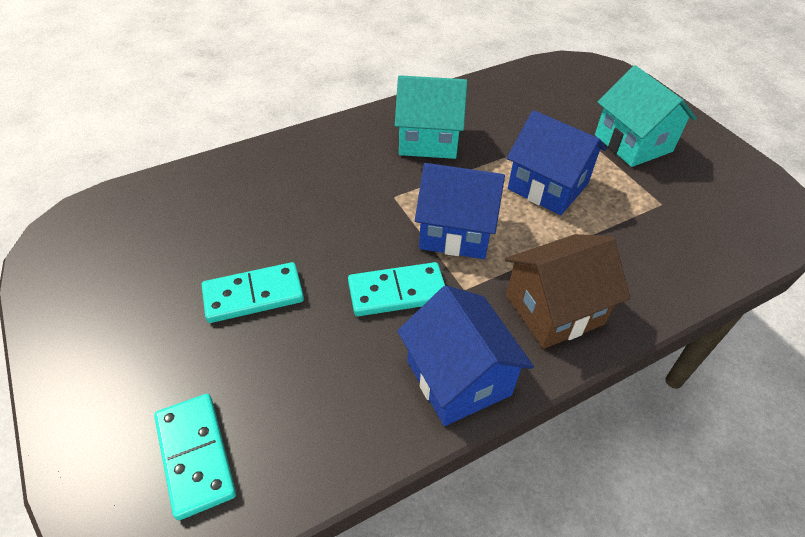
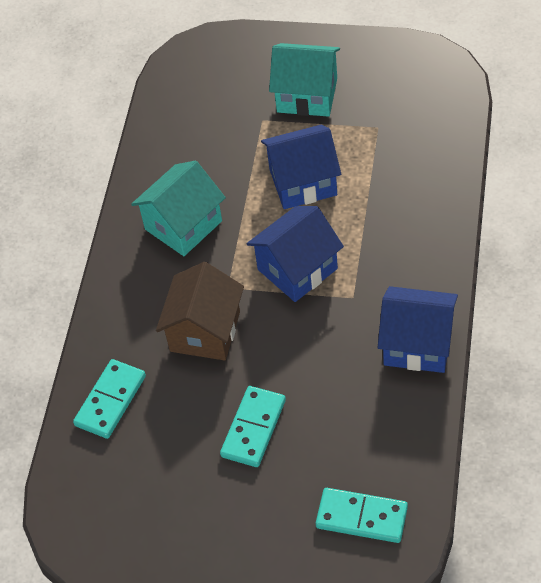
camera: 45 degrees left, 5 degrees up
turquoise domino [348,262,445,316] -> turquoise domino moved to [73,359,146,439]
brown house [505,234,630,349] -> brown house moved to [156,262,244,360]

